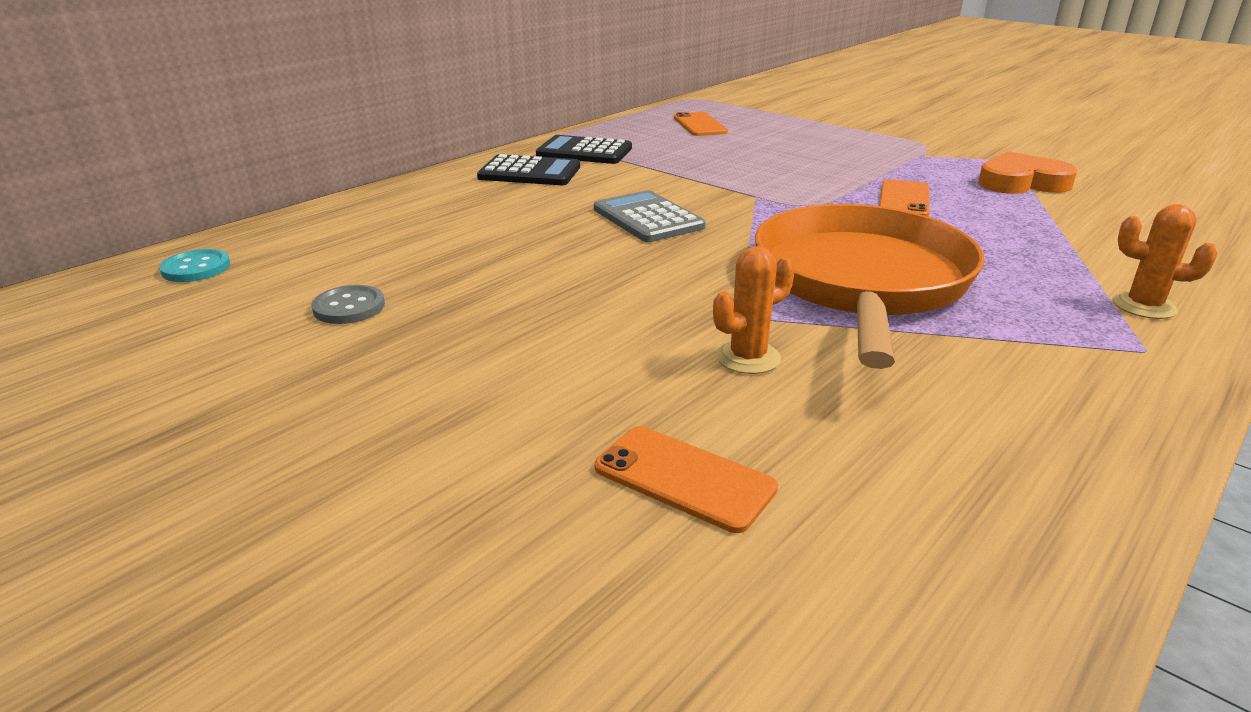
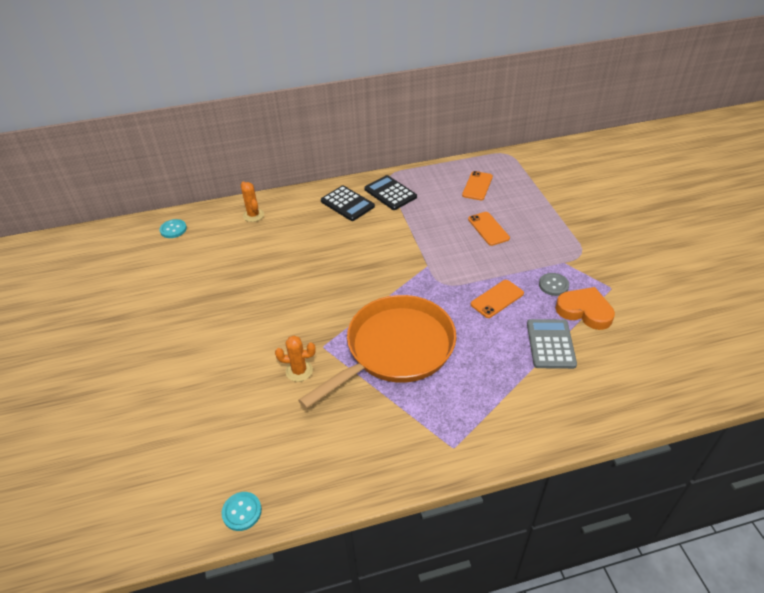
camera: 35 degrees right, 15 degrees up
grey button [311,285,385,324] -> grey button moved to [539,273,569,296]
grey calculator [594,190,705,242] -> grey calculator moved to [527,319,577,369]
orange phone [595,426,778,533] -> orange phone moved to [468,212,510,246]
orange cactus [1112,204,1217,319] -> orange cactus moved to [241,182,264,222]
none -> turquoise button [221,492,262,531]

